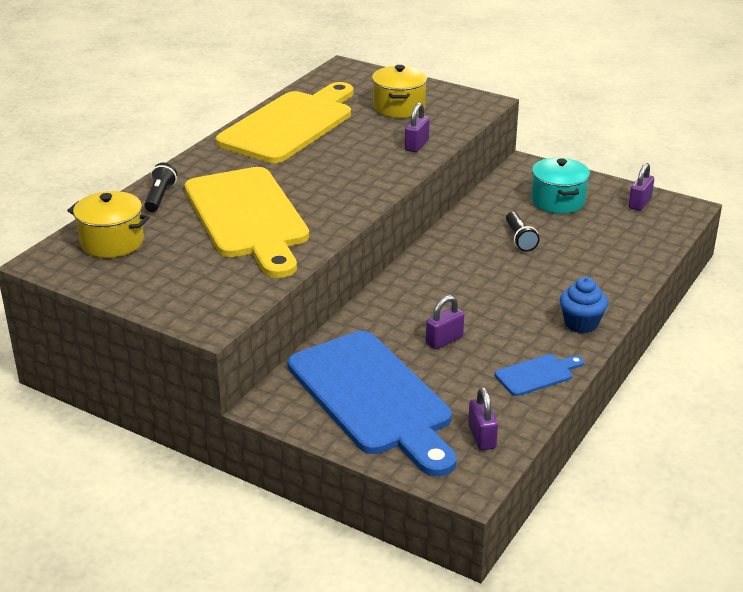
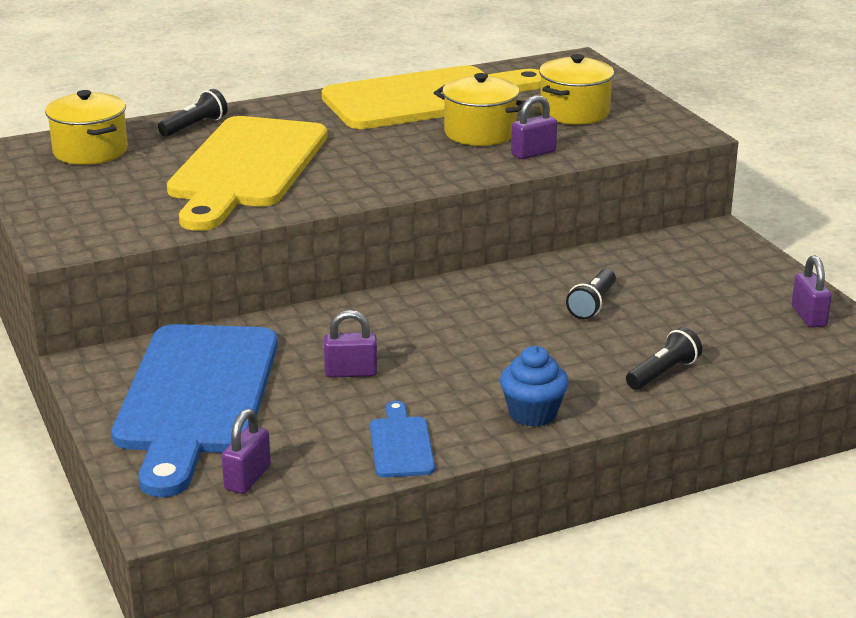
camera: 35 degrees right, 5 degrees down
blue cutting board [495,354,584,396] -> blue cutting board turned 105 degrees counterclockwise [370,401,435,478]
turquoise pot [531,158,590,214] -> none
purple padlock [629,163,654,211] -> purple padlock turned 75 degrees counterclockwise [792,255,832,328]
none -> yellow pot [434,73,526,146]
none -> black flashlight [626,327,702,390]

